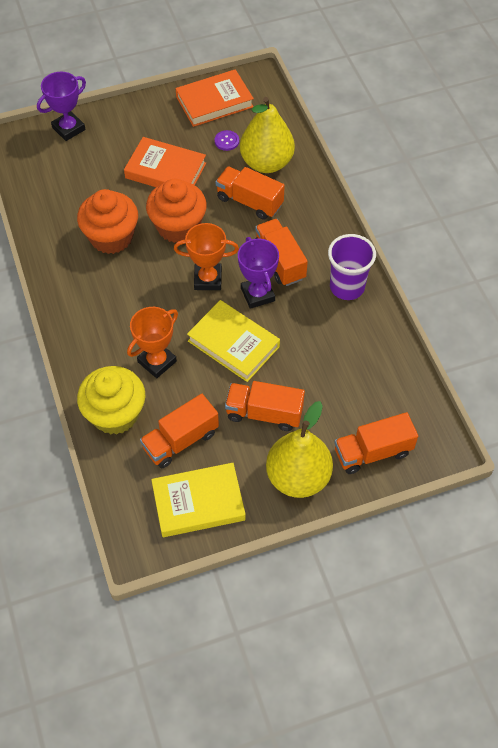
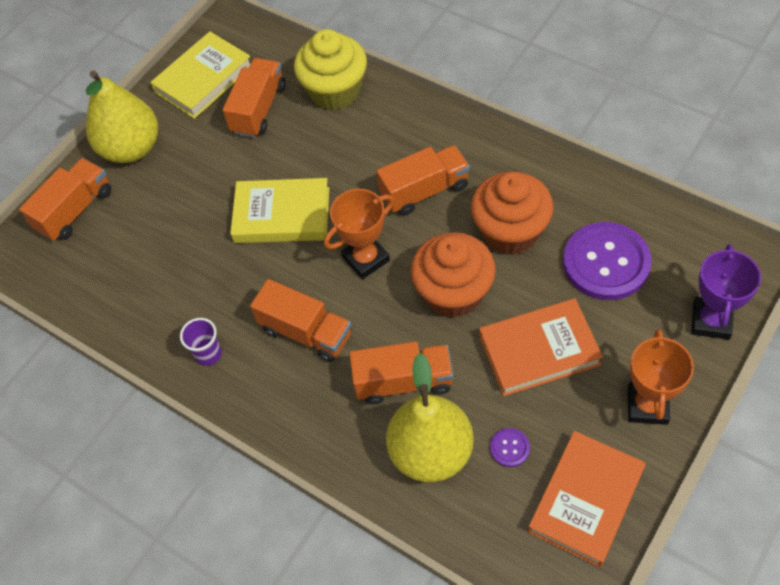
camera: 150 degrees right, 0 degrees up
orange trophy [127,307,178,378] -> orange trophy moved to [628,329,694,425]
orange truck [225,381,305,431] -> orange truck moved to [376,145,470,215]
purple trophy [238,237,279,309] -> none
purple cup [328,234,376,300] -> purple cup [180,318,222,366], size x0.58
none -> purple button [563,222,652,300]

